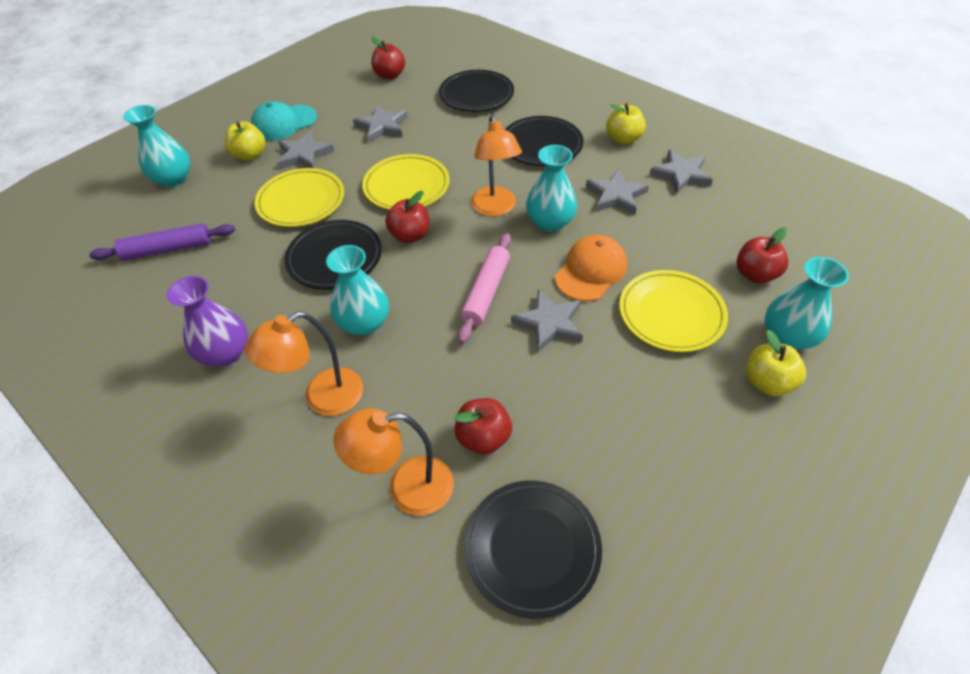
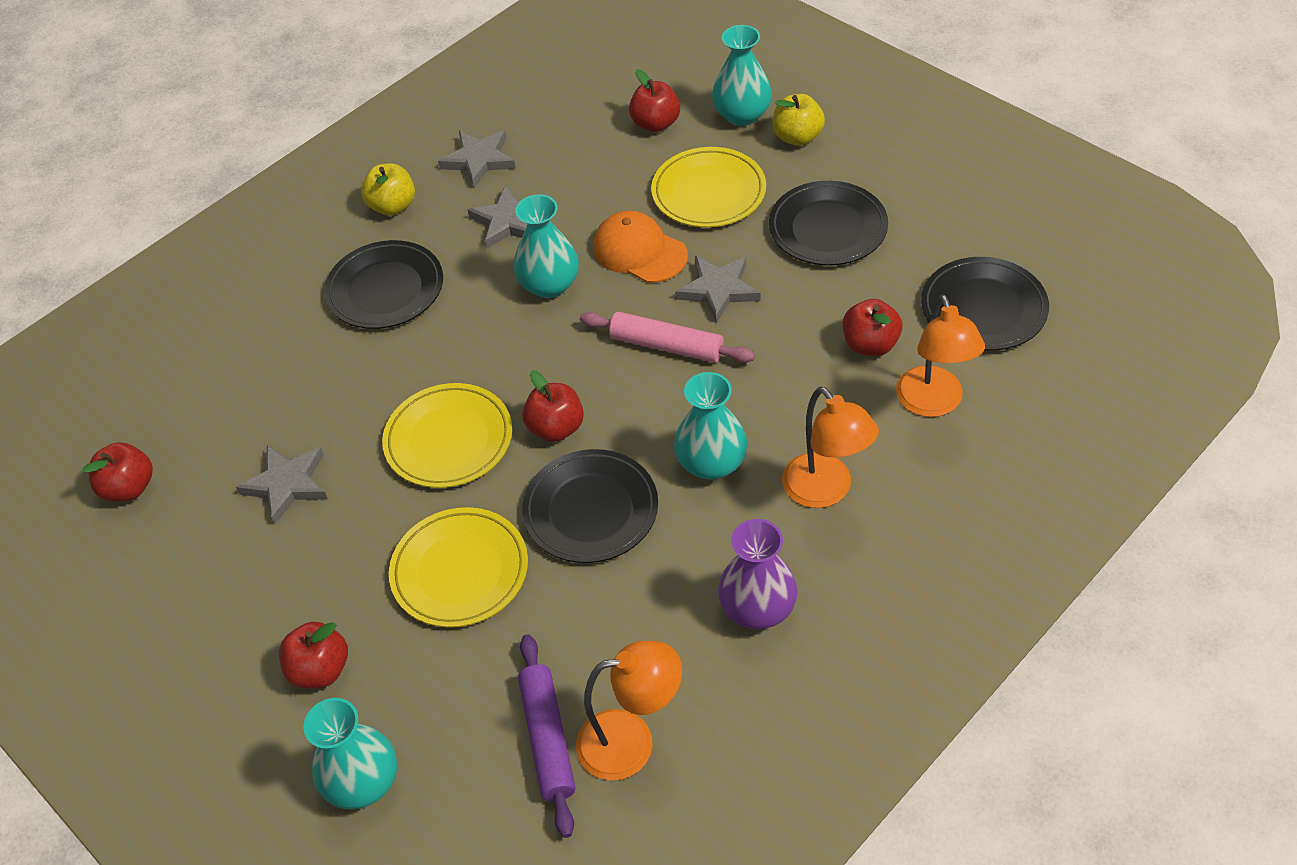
camera: 85 degrees left, 0 degrees up
yellow apple [225,121,265,161] -> red apple [279,622,348,689]
turquoise cap [251,101,317,141] -> none
grey star [277,131,334,169] -> none
black plate [439,70,514,112] -> black plate moved to [769,181,888,266]
orange lamp [471,114,522,217] -> orange lamp moved to [576,641,682,780]

